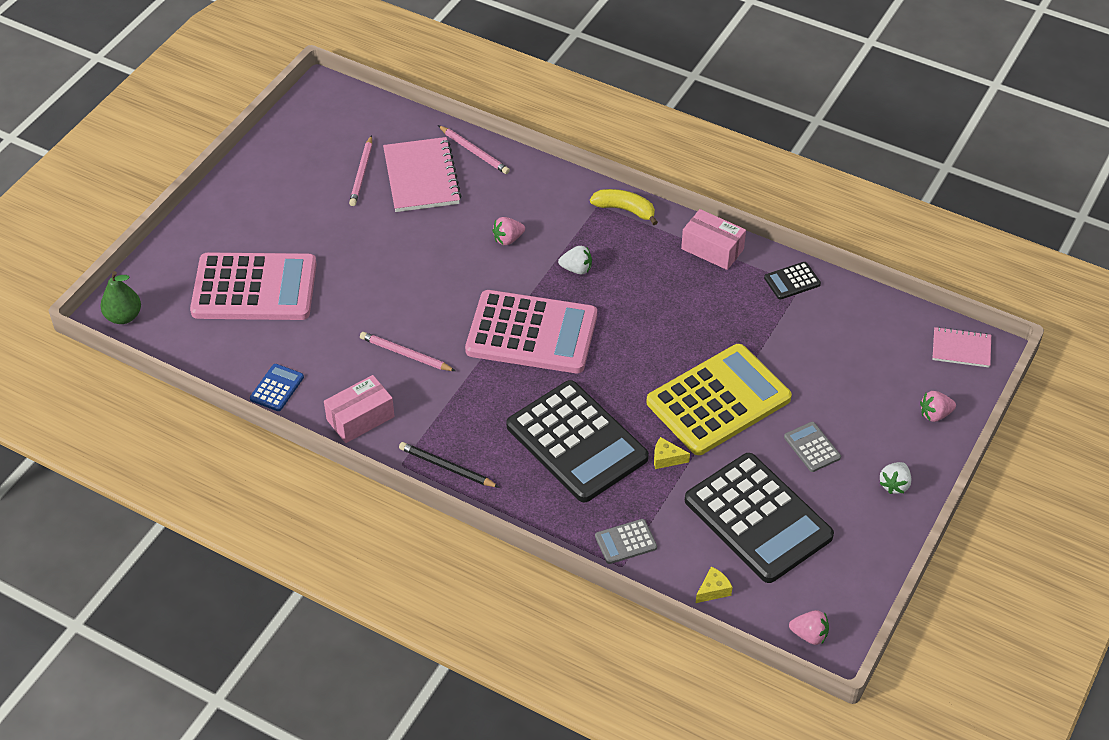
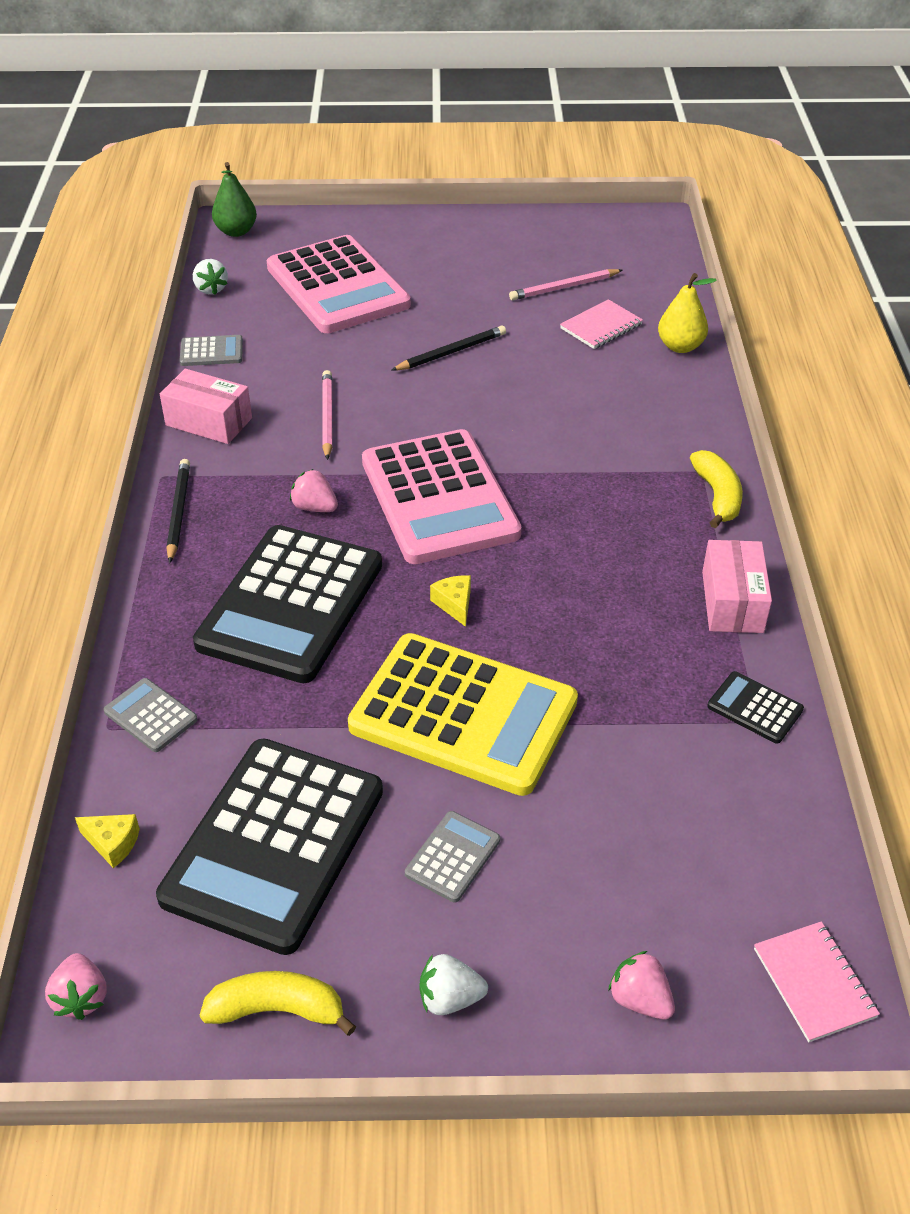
camera: 60 degrees right, 5 degrees down
blue calculator [250,364,304,411] -> grey calculator [179,335,243,366]
pink notebook [383,137,462,212] -> pink notebook [560,299,643,349], size x0.58
pink pencil [438,125,510,174] -> yellow pear [658,273,717,353]
pink strawberry [492,217,525,245] -> pink strawberry moved to [290,469,338,512]
white strawberry [558,246,592,274] -> white strawberry moved to [193,259,228,294]
yellow cheese [654,437,690,469] -> yellow cheese moved to [430,575,471,627]
none -> yellow banana [200,971,356,1036]
none -> black pencil [391,325,506,371]

